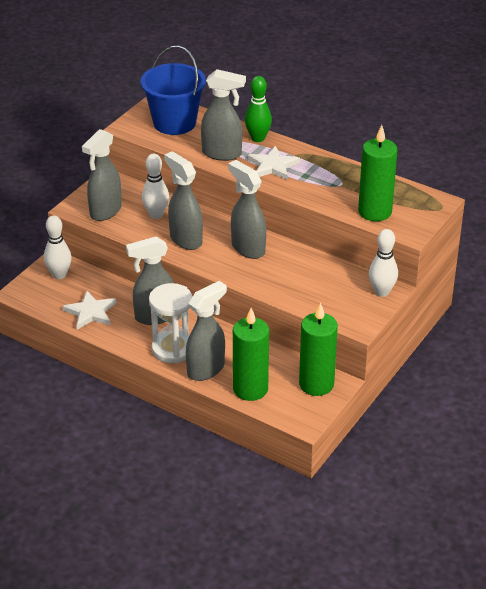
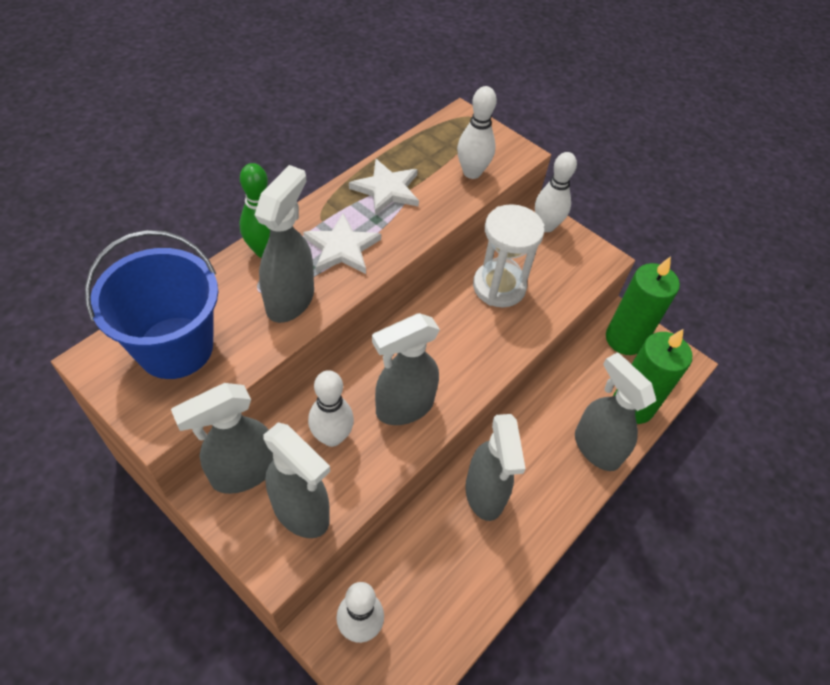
camera: 85 degrees left, 15 degrees up
white star [63,291,116,330] -> white star moved to [349,159,419,215]
white hourglass [149,283,192,363] -> white hourglass moved to [473,204,545,307]
grey spray bottle [228,160,266,259] -> grey spray bottle moved to [171,383,273,494]
green candle [358,125,398,221] -> white bowling pin [457,86,497,179]

